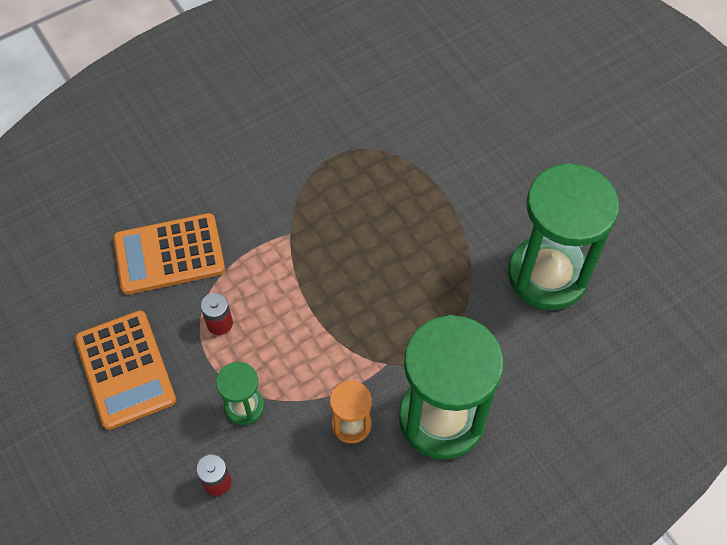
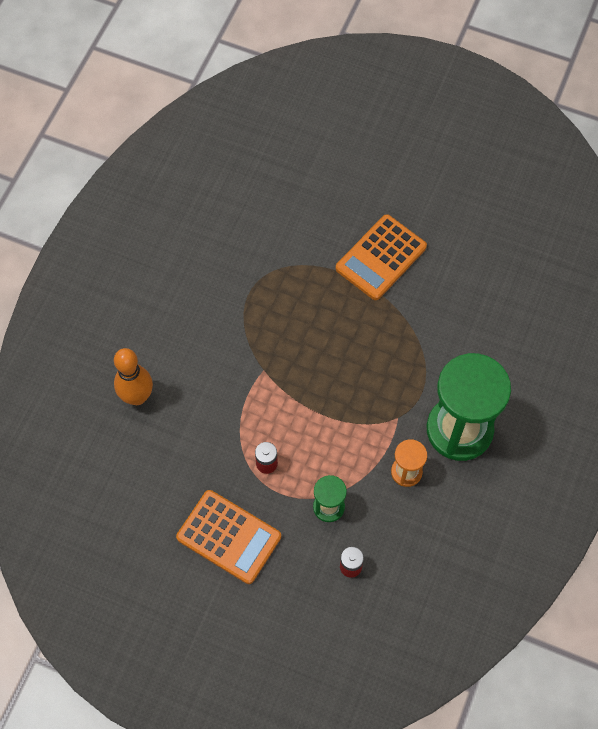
camera: 35 degrees left, 5 degrees up
orange calculator [113,213,225,295] -> orange calculator moved to [336,214,427,300]
green hourglass [508,163,619,310] -> none
none -> orange bowling pin [114,348,153,405]

